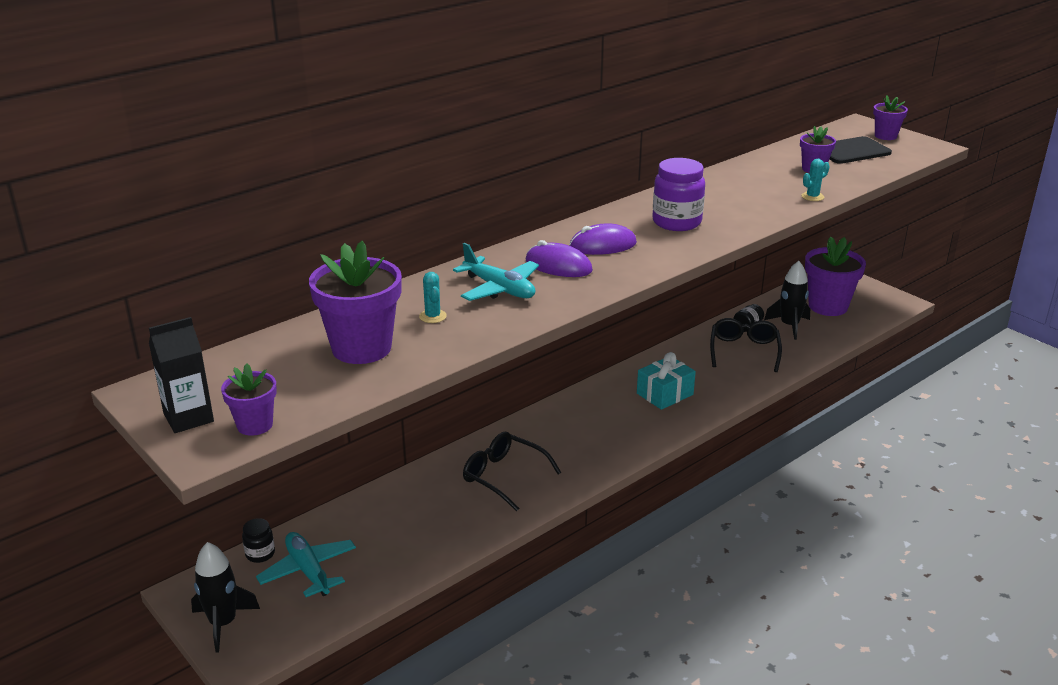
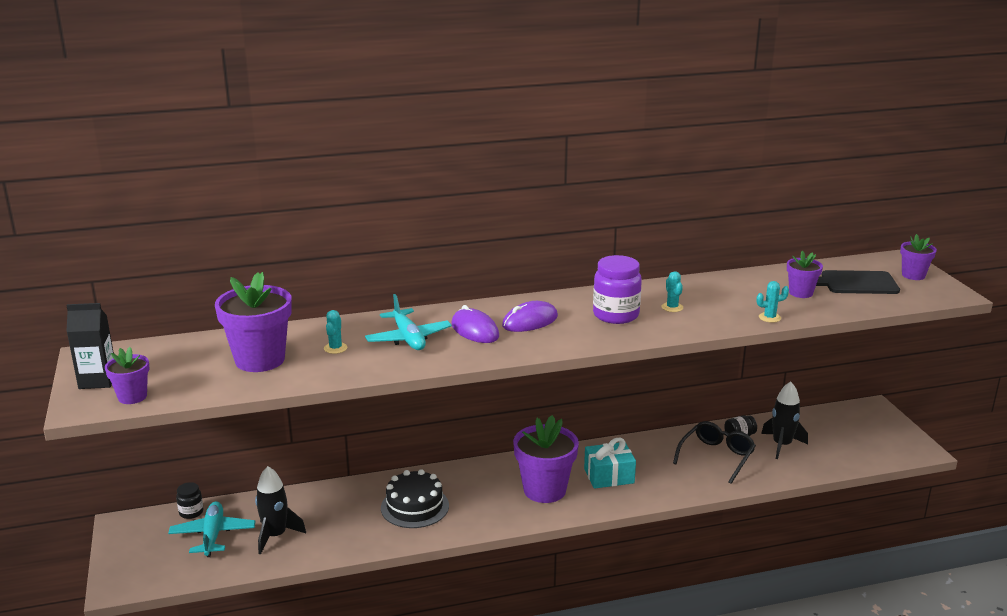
camera: 25 degrees right, 5 degrees down
black rocket [191,542,260,653] -> black rocket moved to [255,466,306,554]
black glasses [463,432,561,511] -> black cake [381,469,449,528]
purple mouse [569,223,637,255] -> purple mouse turned 45 degrees counterclockwise [502,301,558,332]
purple flower pot [805,237,866,316] -> purple flower pot moved to [513,415,579,503]
none -> turquoise cactus [662,271,683,312]

